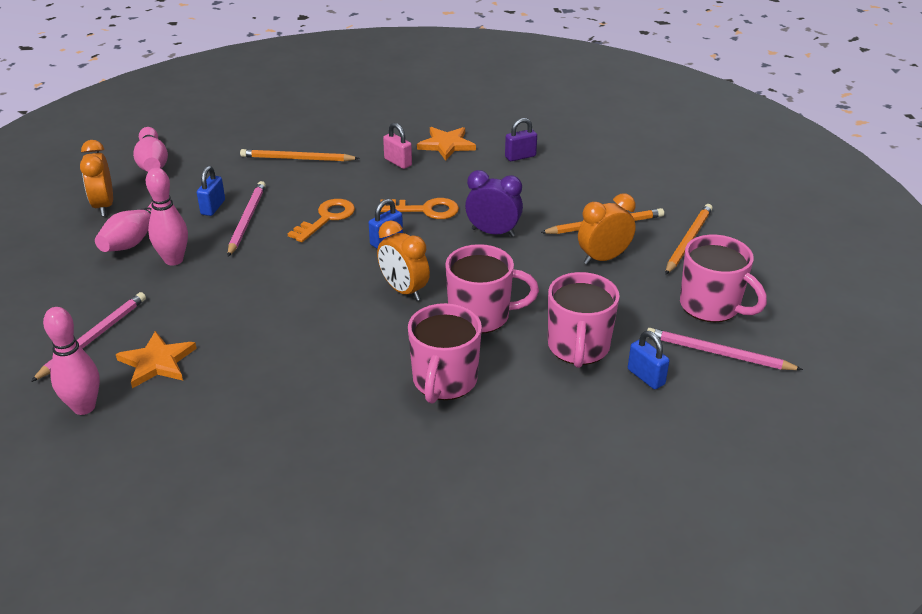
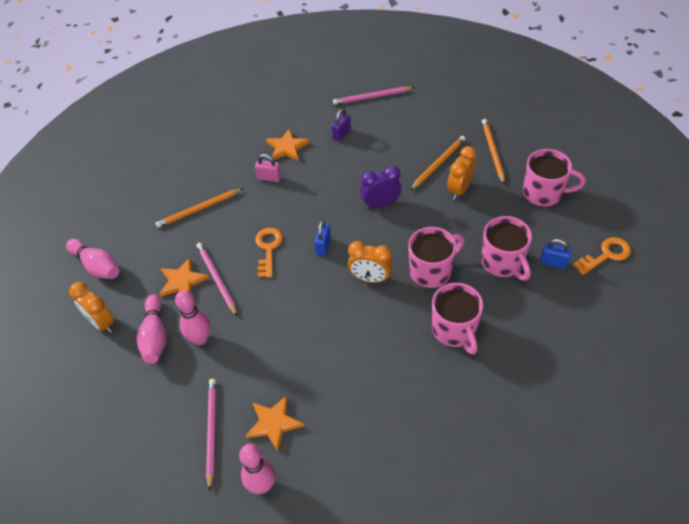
camera: 30 degrees left, 15 degrees up
blue padlock [197,166,225,216] -> orange star [159,258,209,297]
orange key [380,198,459,219] -> orange key moved to [573,237,631,275]
pink pencil [647,328,803,370] -> pink pencil moved to [333,87,415,105]

